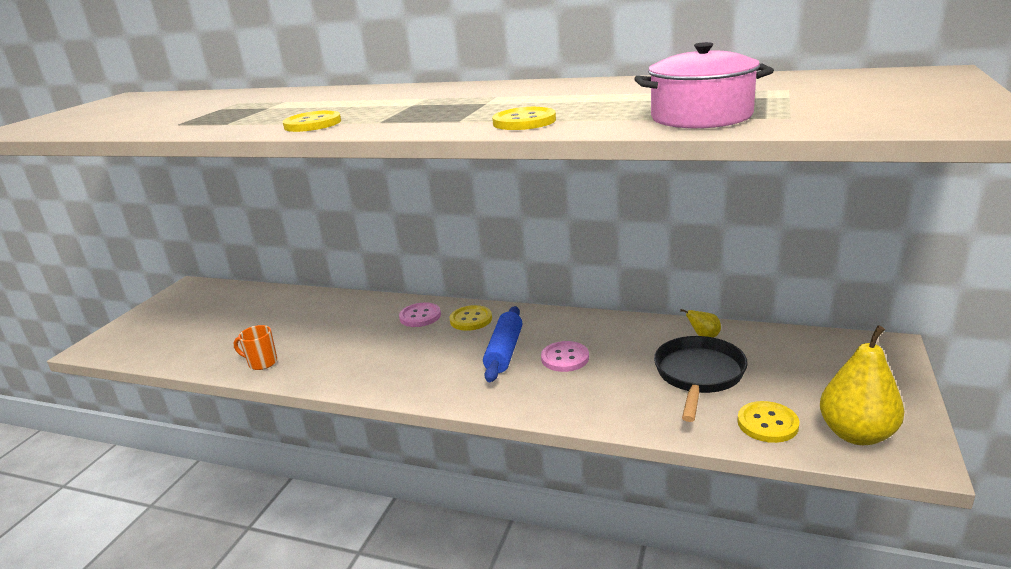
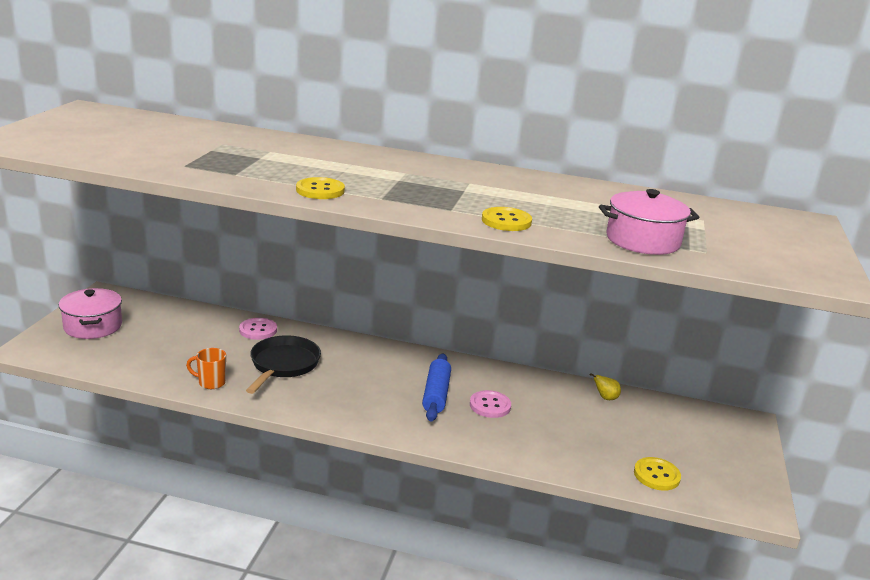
camera: 10 degrees left, 0 degrees up
pink button [399,303,441,327] -> pink button moved to [239,318,277,340]
yellow button [450,305,492,331] -> none
black pan [654,336,748,422] -> black pan moved to [246,335,321,394]
yellow pear [820,325,904,445] -> none
none -> pink pot [59,288,122,339]

